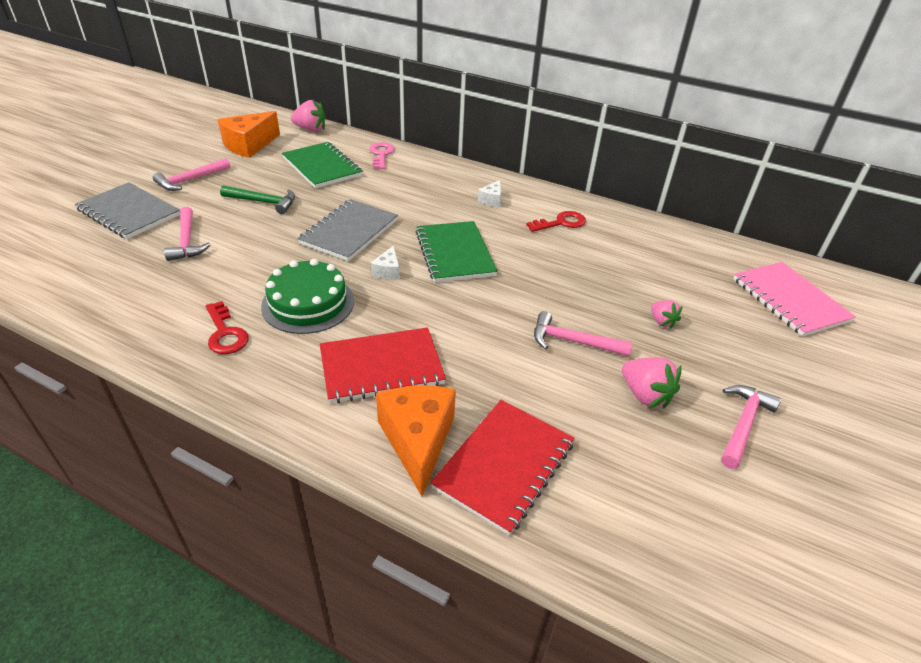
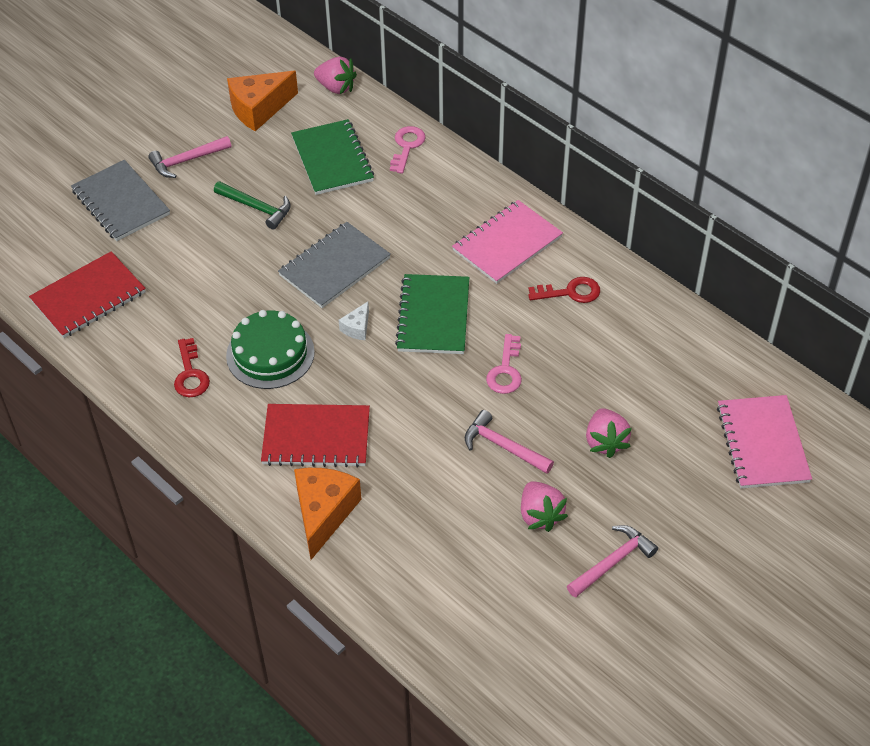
camera: 20 degrees right, 10 degrees up
pink hammer [164,207,210,261] -> none
red notebook [430,400,574,535] -> red notebook moved to [29,251,146,338]
white cheese [478,180,501,207] -> pink notebook [452,200,563,284]
pink strawberry [651,300,683,329] -> pink strawberry [586,408,631,458], size x1.60
none -> pink key [486,334,522,394]

